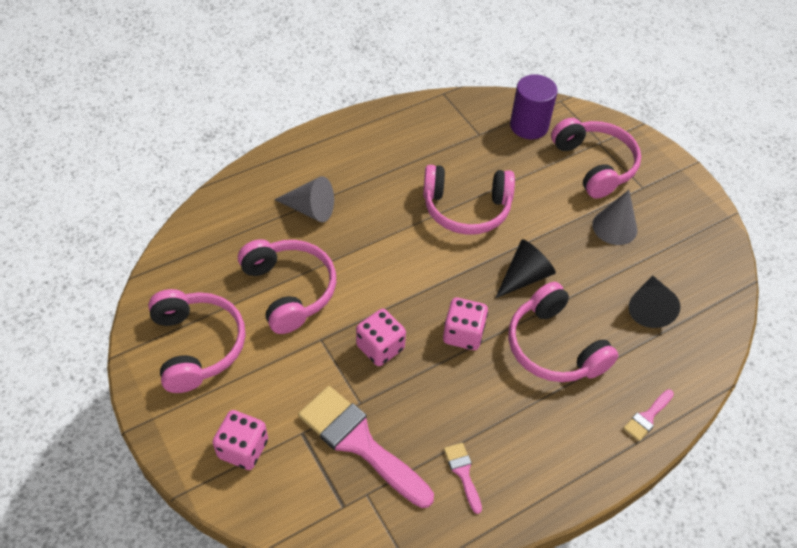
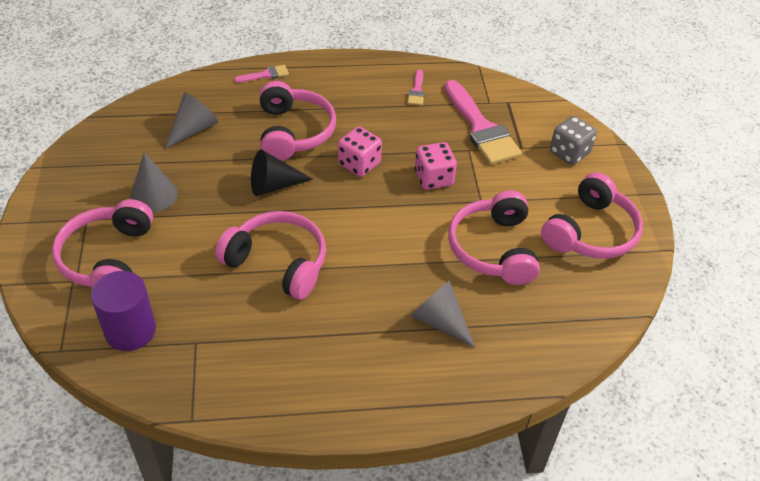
camera: 155 degrees left, 5 degrees down
pink headphones [148,289,245,393] -> pink headphones turned 150 degrees counterclockwise [541,172,643,259]
pink dice [212,410,268,470] -> grey dice [550,116,597,165]
black cone [629,275,680,328] -> grey cone [165,93,218,149]

